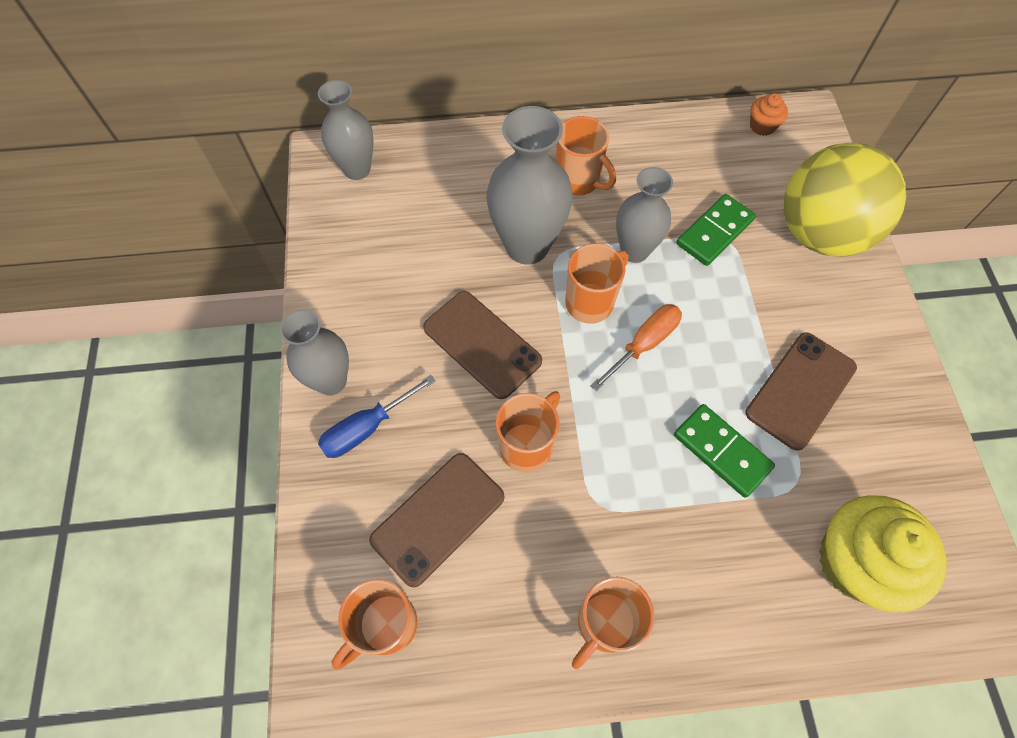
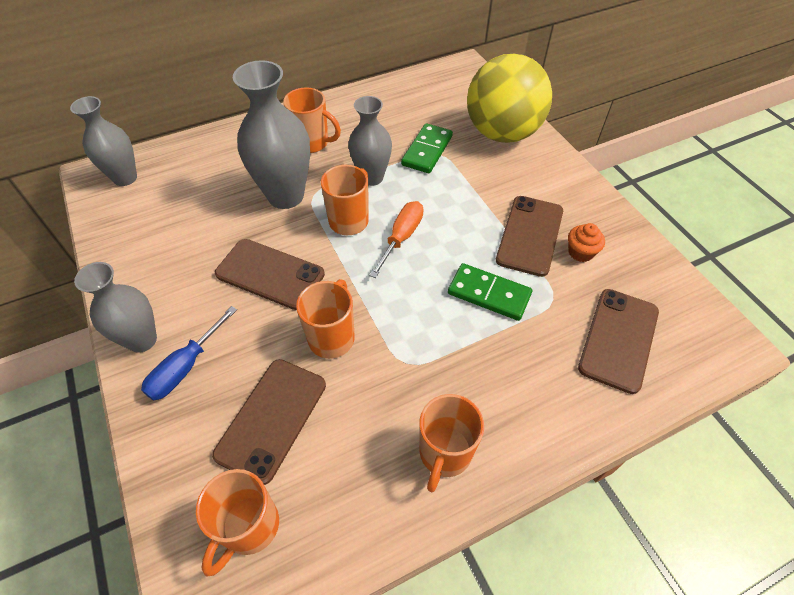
camera: 20 degrees left, 10 degrees down
orange cupcake [750,93,788,136] -> orange cupcake moved to [568,223,605,262]
yellow cupcake [819,495,946,612] -> brown phone [578,289,659,394]

